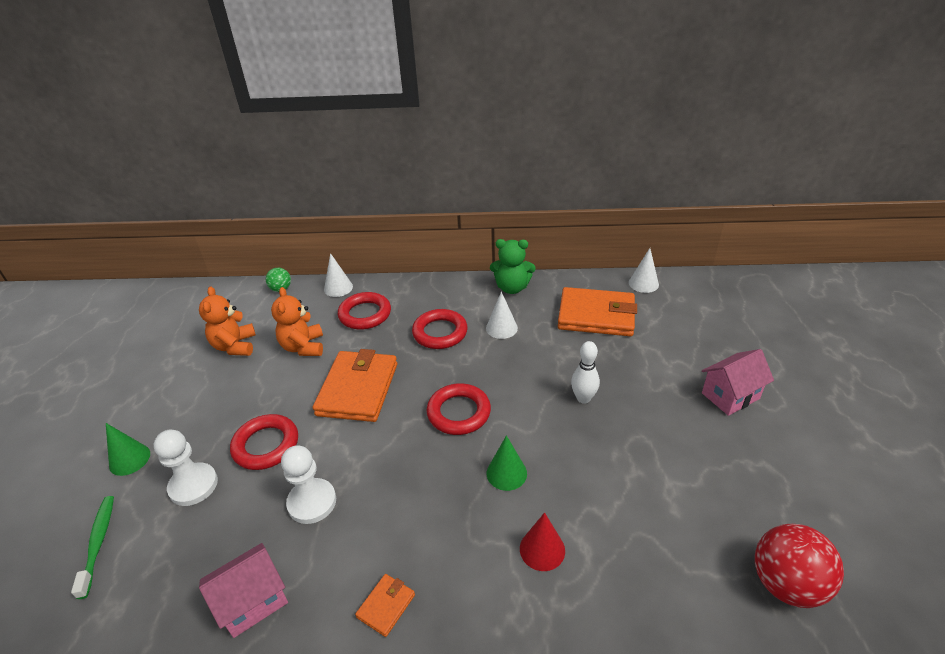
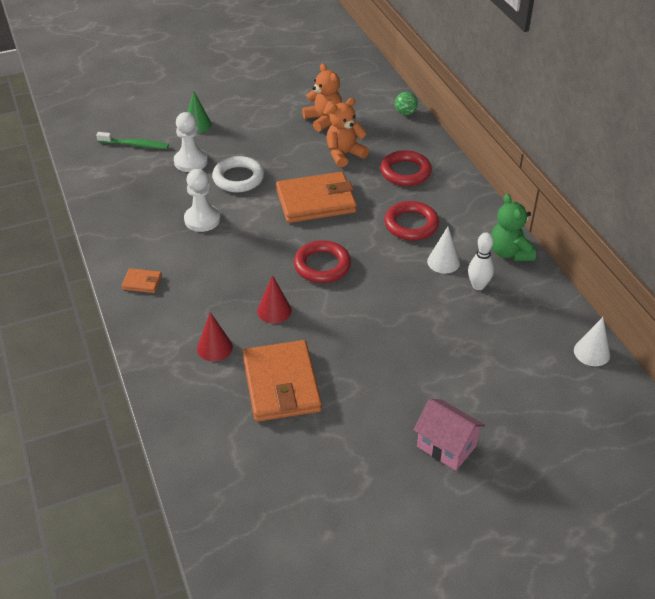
camera: 65 degrees right, 5 degrees up
green toothbrush [71,496,114,599] -> green toothbrush turned 45 degrees clockwise [96,132,169,149]
orange teddy bear [199,287,256,356] -> orange teddy bear turned 90 degrees clockwise [302,63,342,132]
pink house [199,543,288,638] -> none
red ring [230,414,298,470] -> white ring [212,156,264,192]
white cone [324,253,353,297] -> none
green cone [487,435,527,491] -> red cone [257,275,292,323]
orange wallet [558,287,637,336] -> orange wallet moved to [243,340,322,422]
white bowling pin [571,341,600,404] -> white bowling pin moved to [468,232,494,290]
red ball [755,524,844,608] -> none

